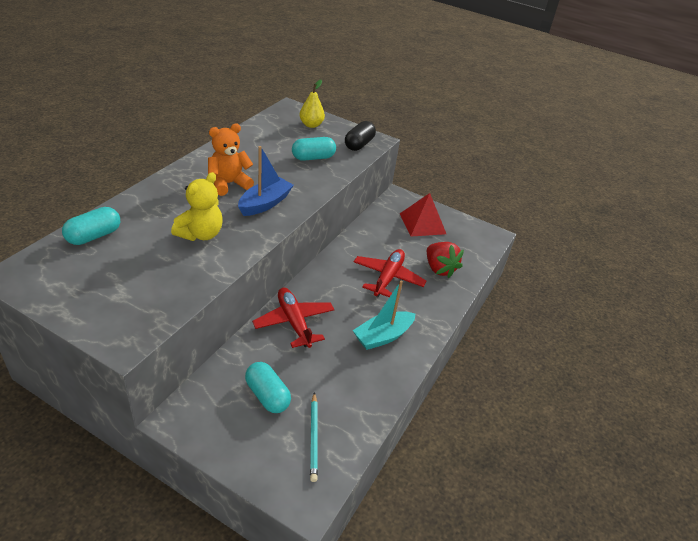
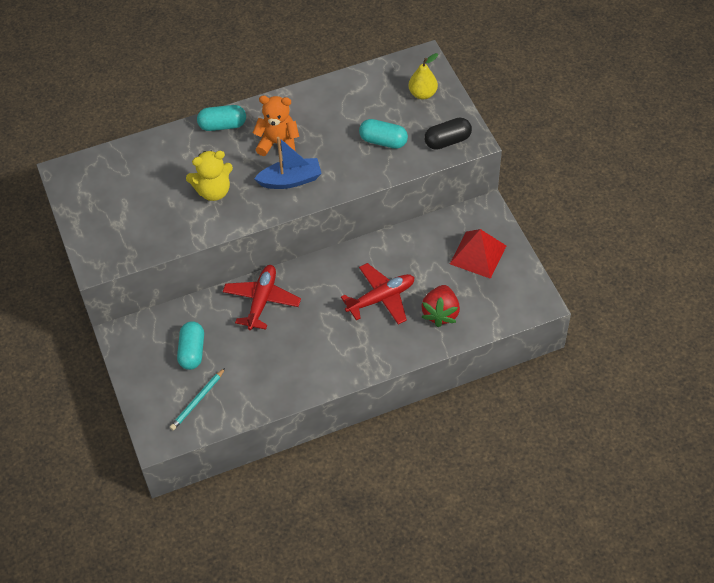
camera: 45 degrees right, 15 degrees up
turquoise capsule [62,207,120,245] -> turquoise capsule moved to [197,105,246,131]
turquoise boat [352,281,415,350] -> none

